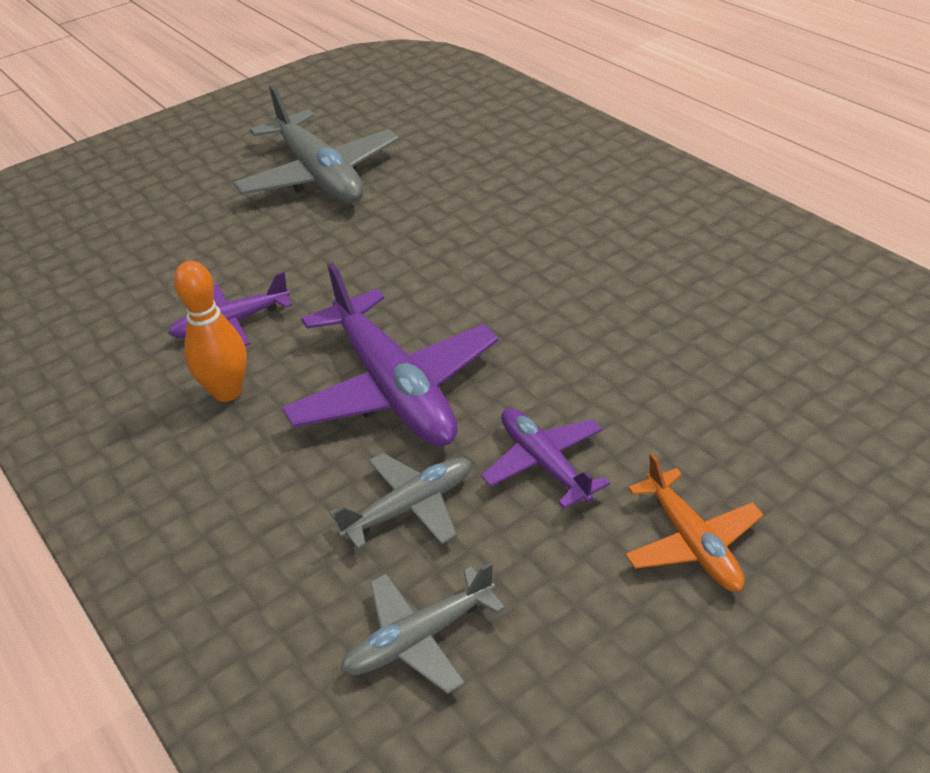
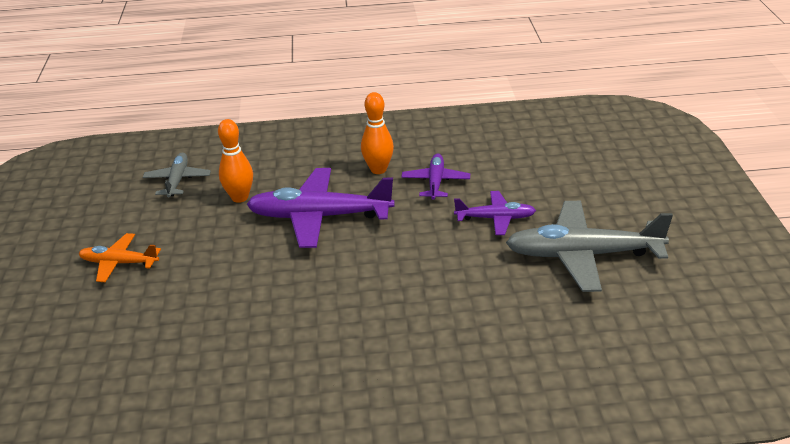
camera: 120 degrees right, 5 degrees down
grey plane [330,453,472,549] -> orange bowling pin [218,119,253,203]
purple plane [481,408,610,509] -> purple plane moved to [454,191,536,235]

